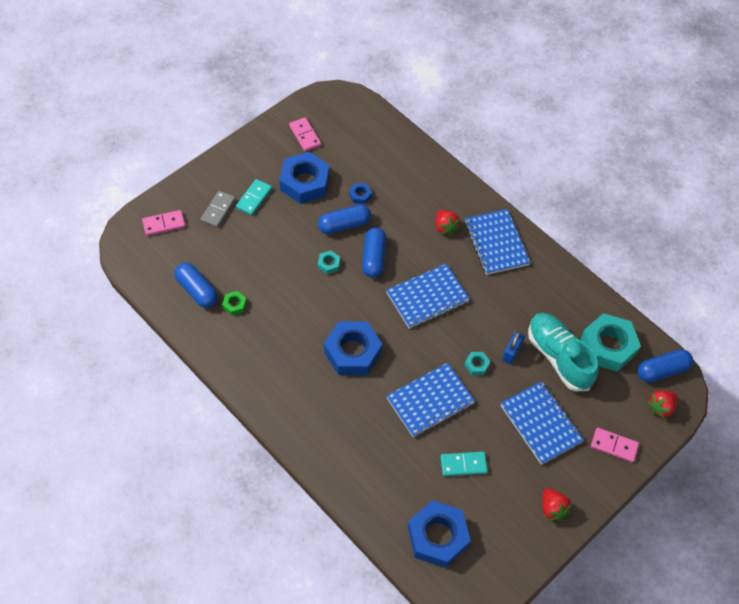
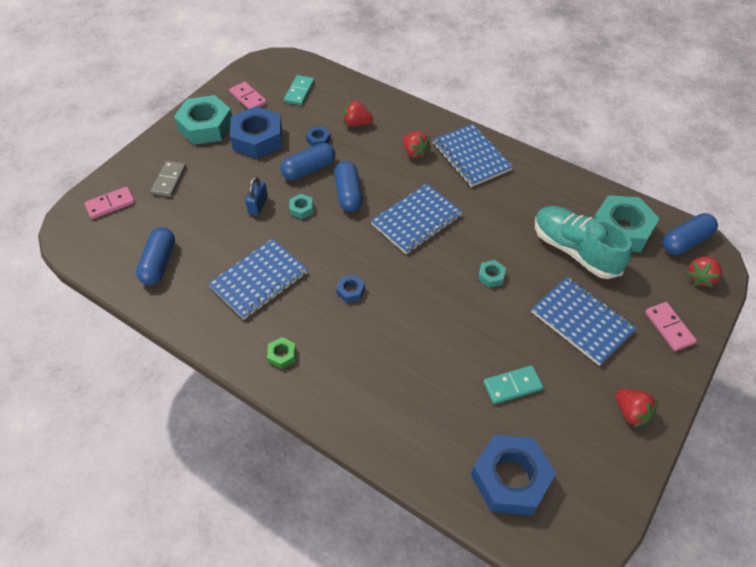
camera: 10 degrees left, 5 degrees down
blue capsule [175,263,218,308] -> blue capsule turned 60 degrees clockwise [136,227,175,285]
green nut [222,291,247,316] -> green nut moved to [267,337,296,369]
turquoise domino [236,179,272,216] -> turquoise domino moved to [284,75,315,105]
blue nut [324,321,382,375] -> blue nut [336,275,365,303], size x0.44
blue notebook [386,363,475,437] -> blue notebook moved to [208,239,308,320]
blue padlock [502,331,525,364] -> blue padlock moved to [245,176,268,216]
pink domino [591,428,639,463] -> pink domino turned 60 degrees clockwise [645,302,697,351]
none -> turquoise nut [174,95,232,145]
none -> red strawberry [343,100,373,126]

